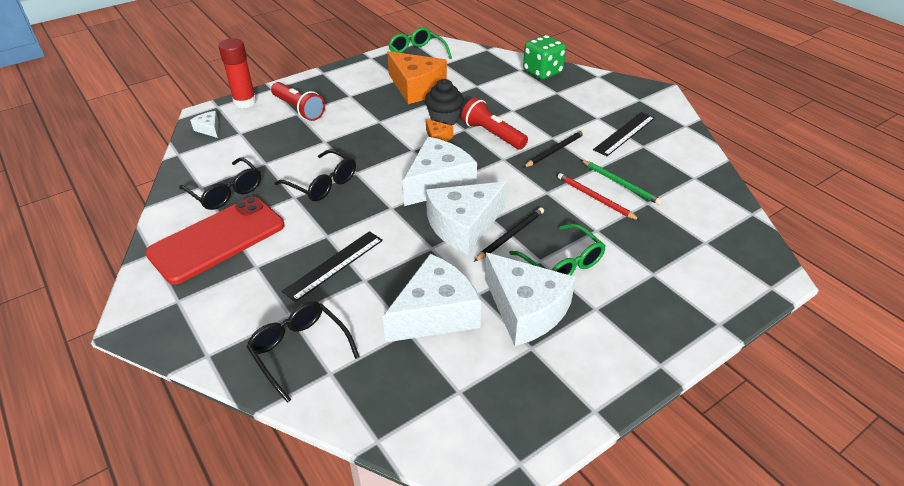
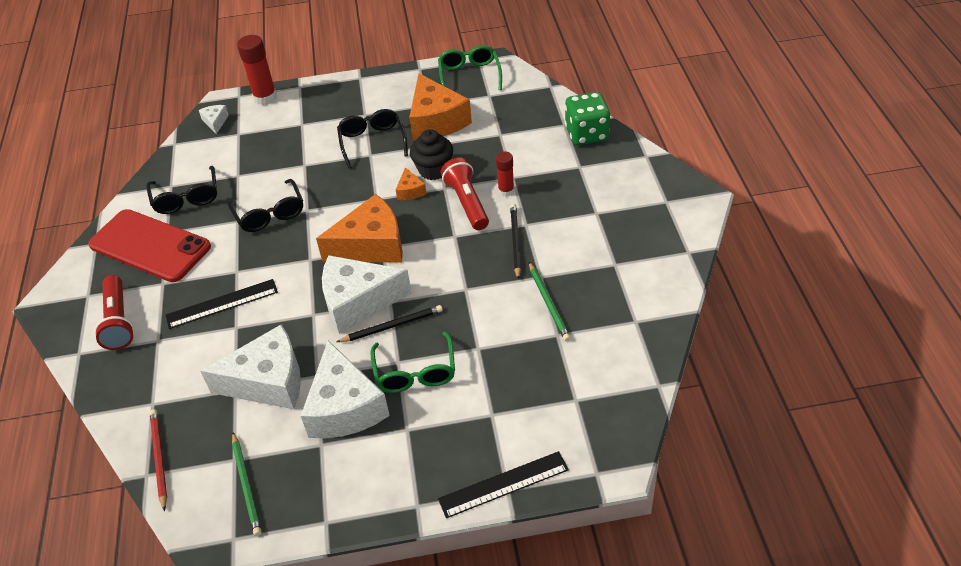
camera: 30 degrees right, 5 degrees up
red phone [145,197,284,285] -> red phone turned 45 degrees clockwise [88,209,211,282]
black glasses [247,301,360,403] -> black glasses moved to [337,109,408,169]
red flashlight [271,82,325,121] -> red flashlight moved to [94,275,134,350]
white cheese [403,137,477,206] -> orange cheese [316,194,403,263]
black pencil [523,130,585,168] -> black pencil turned 75 degrees counterclockwise [510,204,521,280]
red pencil [558,173,640,220] -> red pencil moved to [150,409,167,511]
black ruler [593,112,655,156] -> black ruler moved to [438,451,569,518]
none -> green pencil [232,432,262,536]
none -> red glue stick [496,152,514,197]

